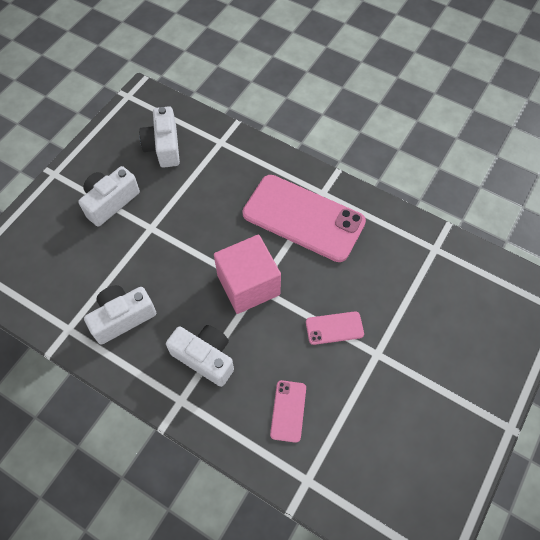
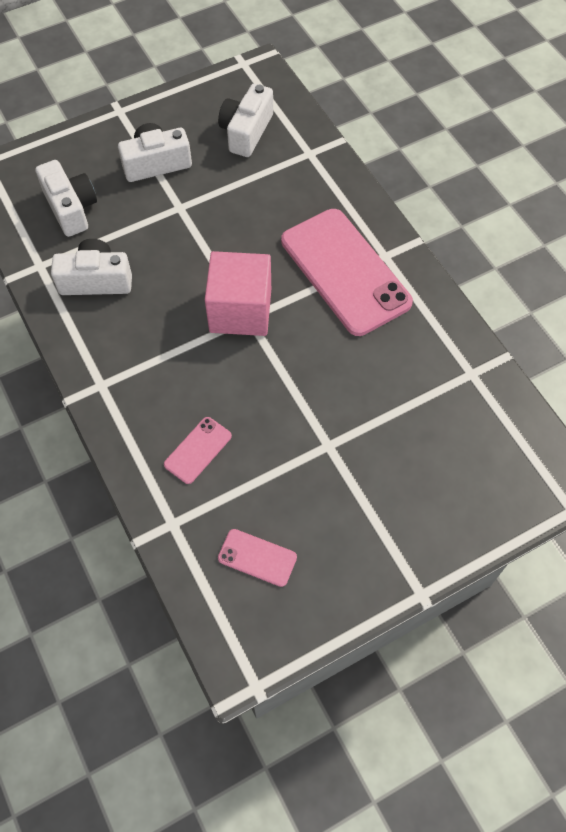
camera: 30 degrees right, 0 degrees up
white camera [166,325,234,387] -> white camera moved to [35,160,97,237]
pink phone [306,311,364,345] -> pink phone moved to [218,529,297,587]

